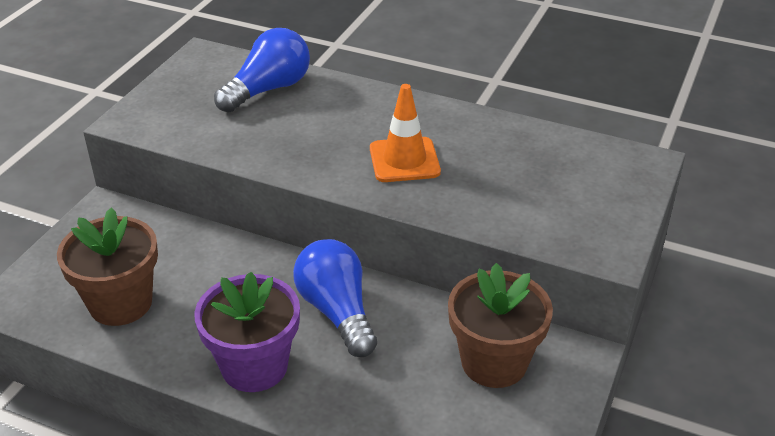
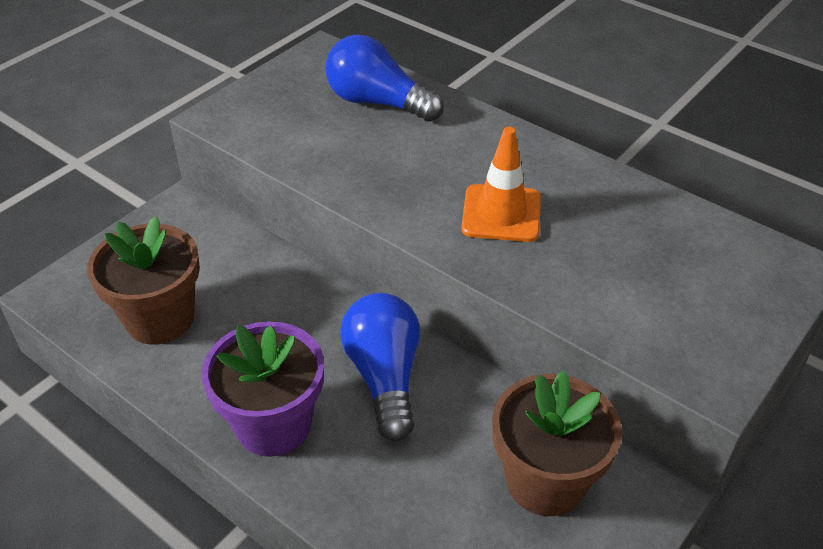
camera: 15 degrees right, 5 degrees up
blue light bulb [214,28,310,113] -> blue light bulb turned 120 degrees counterclockwise [325,35,444,122]

